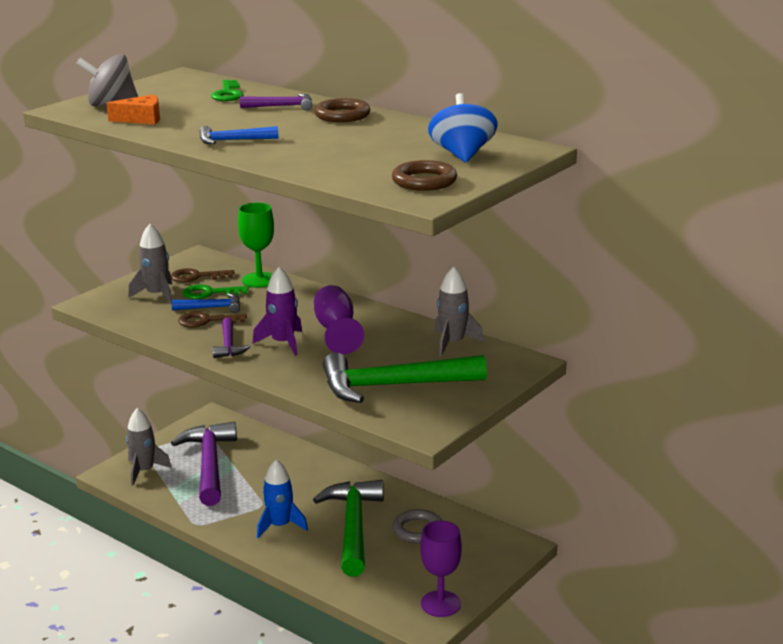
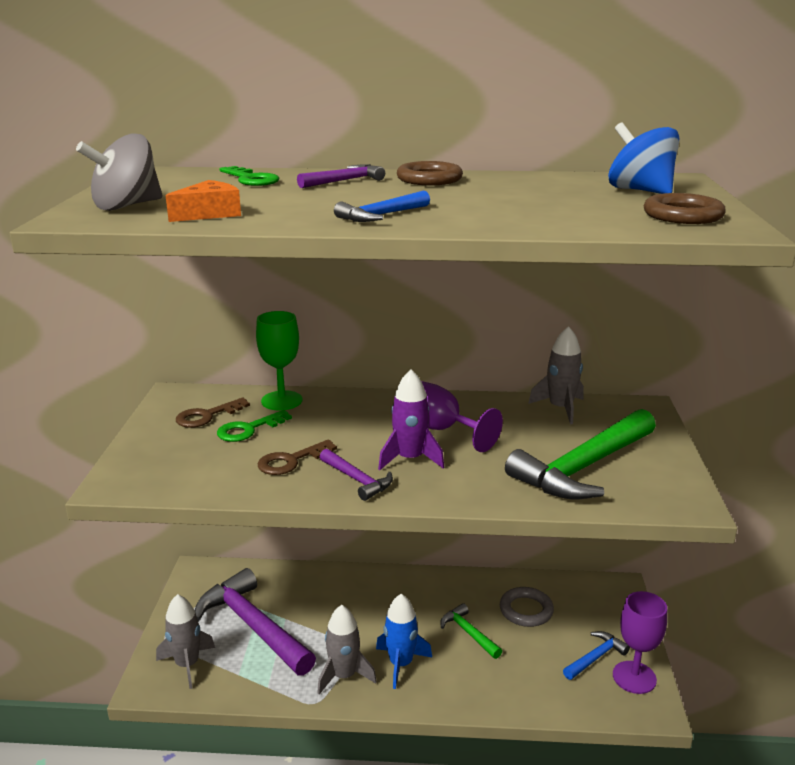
camera: 35 degrees left, 0 degrees up
grey rocket [128,224,172,304] -> grey rocket moved to [317,605,377,695]
blue hammer [172,293,240,313] -> blue hammer moved to [563,631,630,680]
green hammer [313,480,384,577] -> green hammer [440,603,502,659], size x0.48

